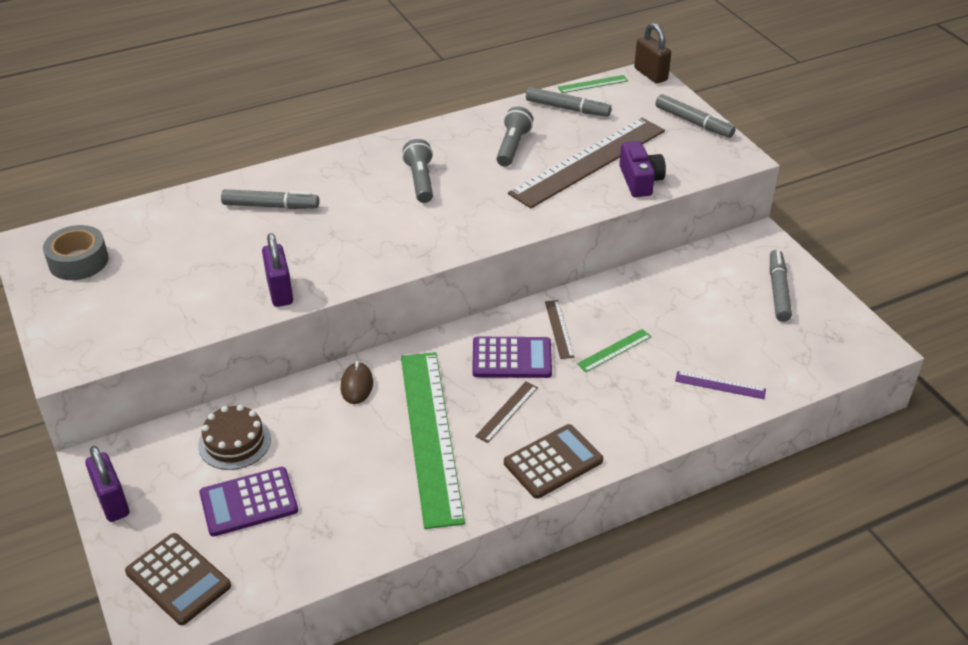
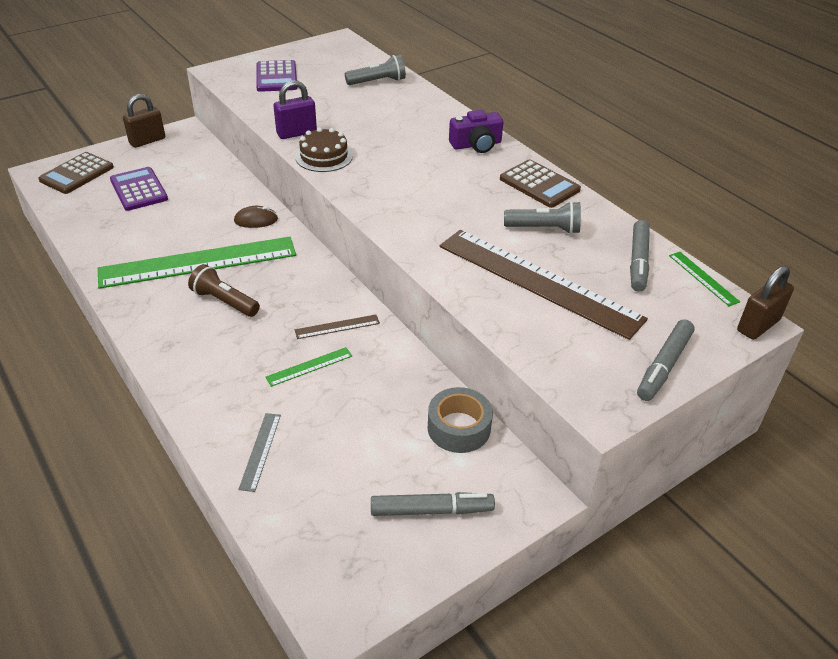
camera: 80 degrees right, 0 degrees up
grey tape [43,225,109,280] -> grey tape moved to [428,387,493,453]
purple padlock [85,446,129,522] -> brown padlock [123,94,165,148]
brown cake [198,405,271,470] -> brown cake moved to [295,127,353,172]
grey marker [221,189,319,209] -> none
grey flashlight [402,139,433,203] -> grey flashlight moved to [345,55,406,85]
purple calculator [472,337,552,378] -> purple calculator moved to [256,60,297,92]
brown ruler [475,381,538,443] -> brown flashlight [188,264,260,317]
brown calculator [504,424,603,499] -> brown calculator moved to [500,159,581,208]
green ruler [577,329,651,372] -> green ruler turned 75 degrees counterclockwise [265,347,352,387]
purple camera [619,141,666,197] -> purple camera moved to [449,110,503,153]
purple ruler [675,371,766,399] -> grey ruler [238,413,281,492]

